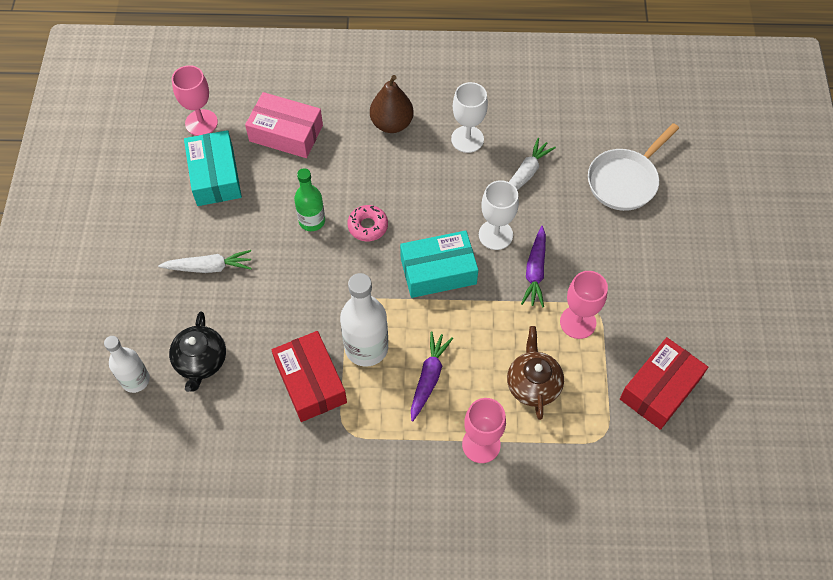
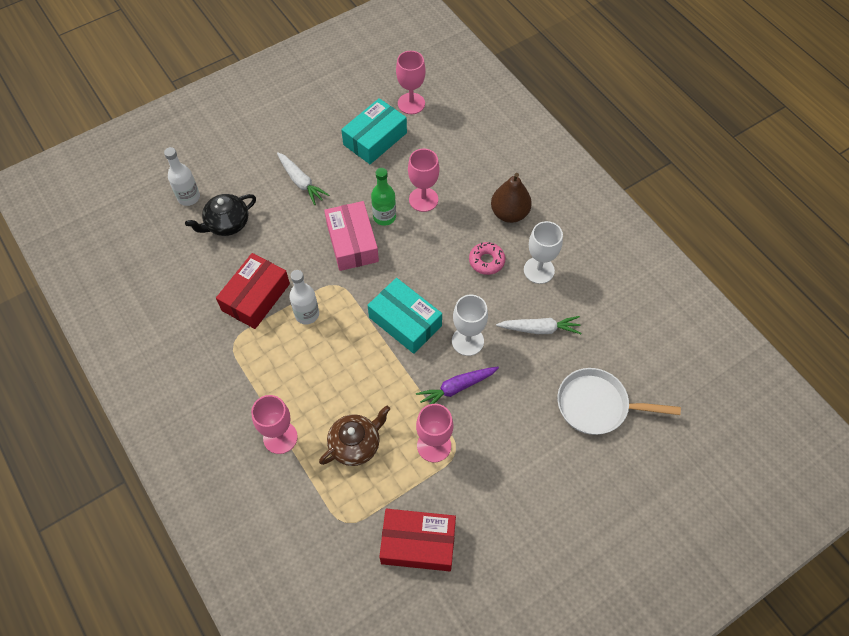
camera: 55 degrees right, 0 degrees up
pink box [245,92,323,158] -> pink box moved to [324,201,379,271]
white bottle [340,273,388,367] -> white bottle [289,270,319,324], size x0.65
pink donut [347,205,388,241] -> pink donut moved to [469,242,505,275]
purple carrot [411,331,453,421] -> none
none -> pink goblet [408,148,439,212]

